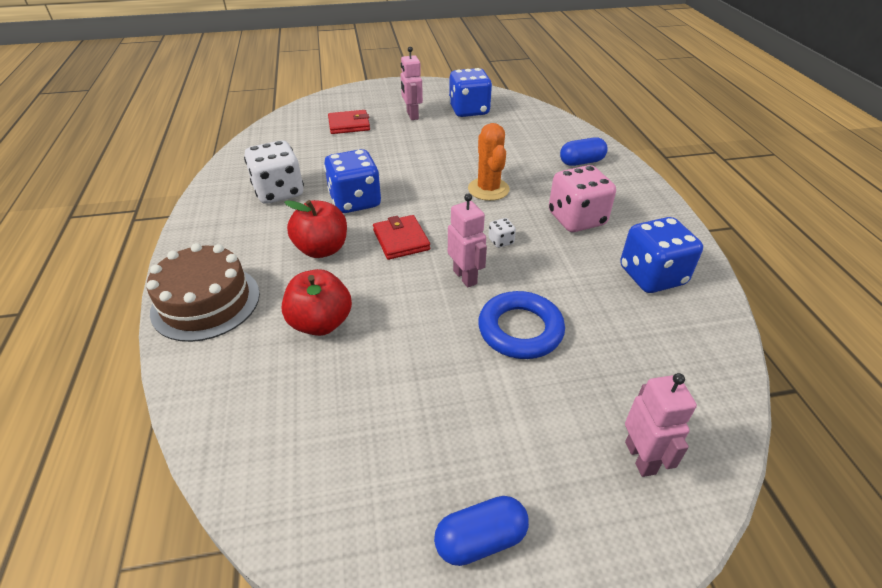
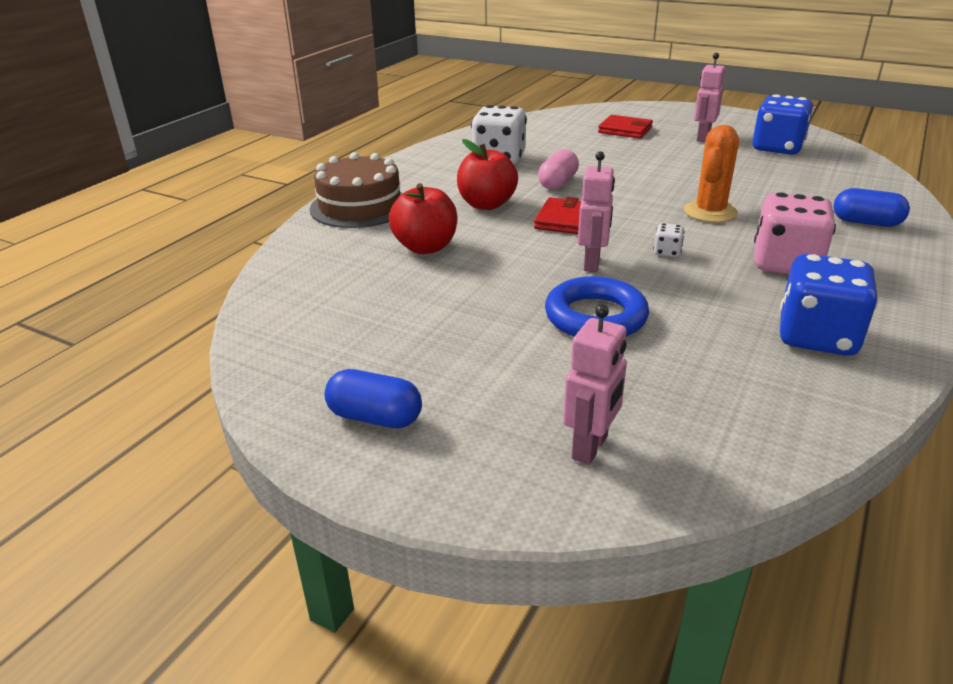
camera: 40 degrees right, 10 degrees down
blue dice [324,149,381,213] -> pink capsule [538,149,579,190]

